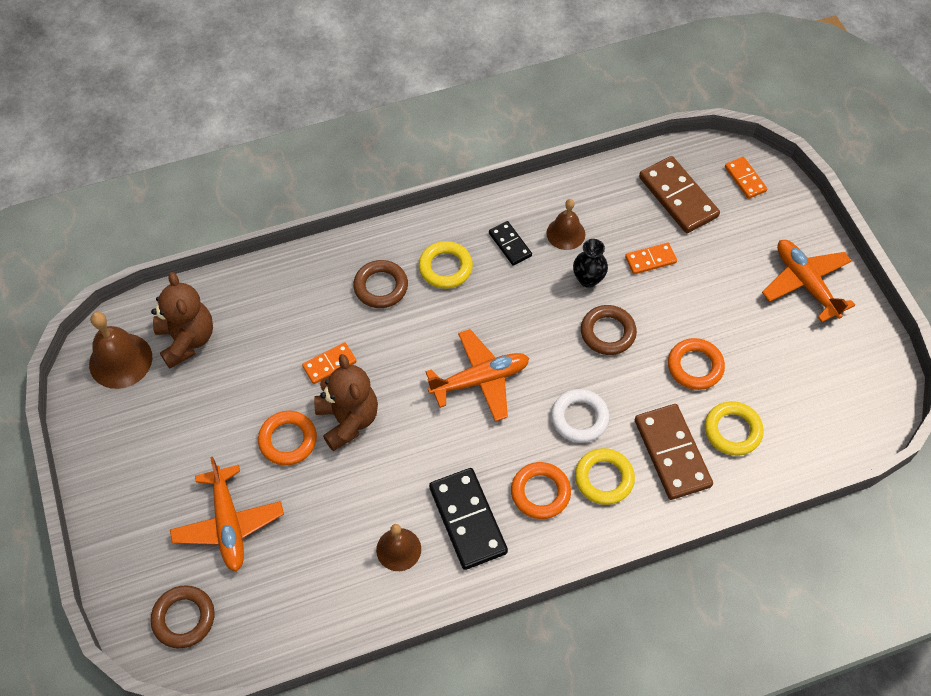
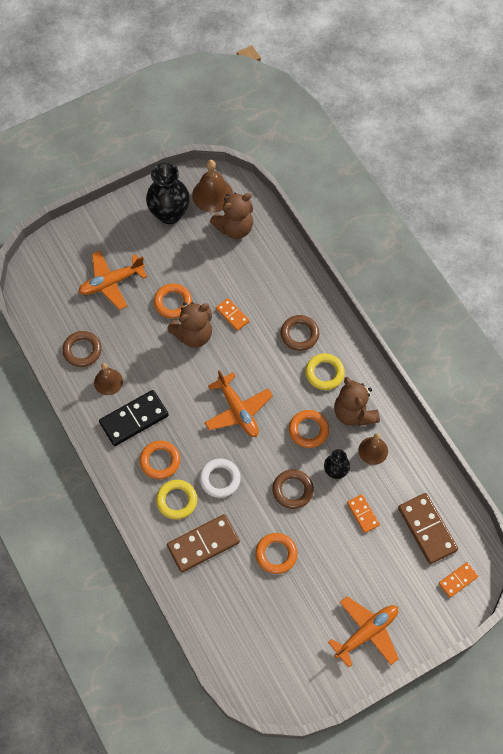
camera: 80 degrees right, 5 degrees up
brown ring [151,585,215,648] -> brown ring moved to [62,331,102,367]
black domino [489,221,532,266] -> brown teddy bear [334,377,380,426]
brown domino [639,156,720,233] -> brown domino turned 75 degrees counterclockwise [398,493,458,564]
yellow ring [705,401,764,456] -> none
none -> black vase [146,163,190,224]
none -> orange ring [289,410,329,448]

